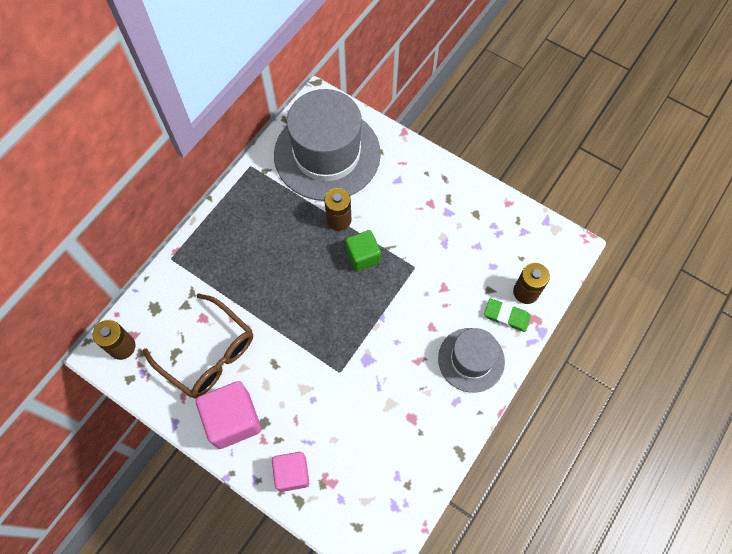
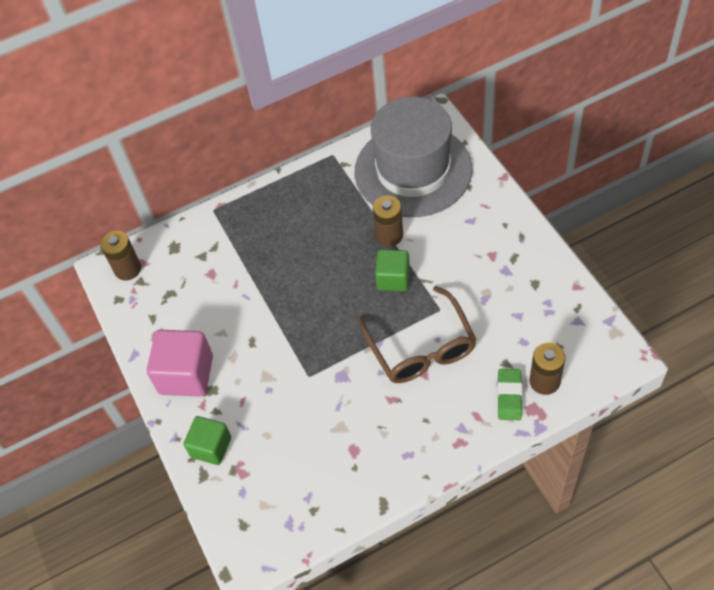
camera: 35 degrees right, 10 degrees down
brown glasses [143,293,253,399] -> brown glasses moved to [358,286,477,383]
pink cube [272,452,309,492] -> green cube [184,416,231,465]
grey hat [438,328,505,393] -> none
green eraser [484,298,531,332] -> green eraser turned 45 degrees clockwise [497,369,522,420]

